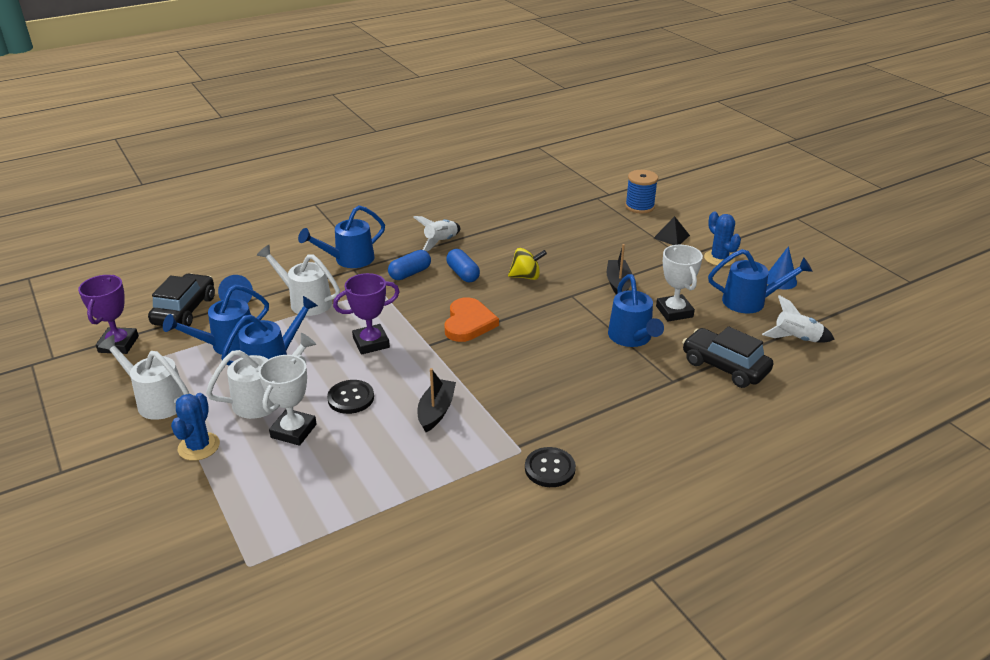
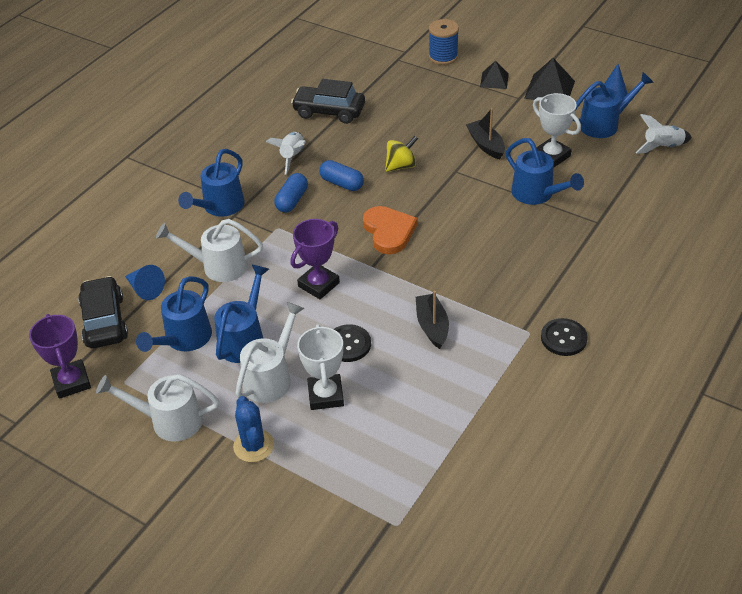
camera: 25 degrees left, 10 degrees up
black car [682,326,773,388] -> black car moved to [291,79,365,124]
blue cactus [704,211,741,266] -> black pyramid [524,58,575,100]

